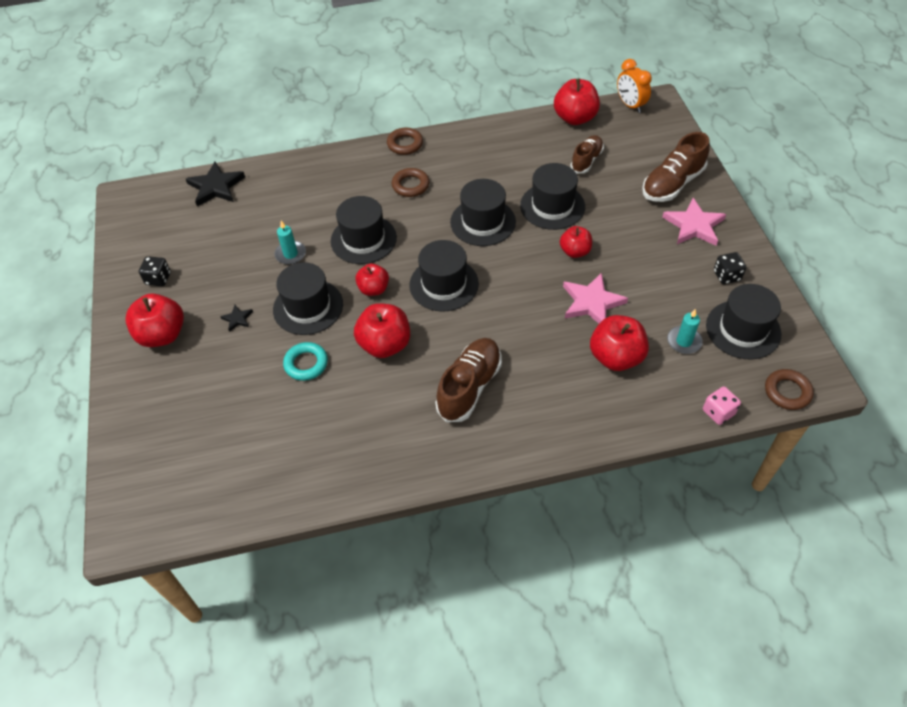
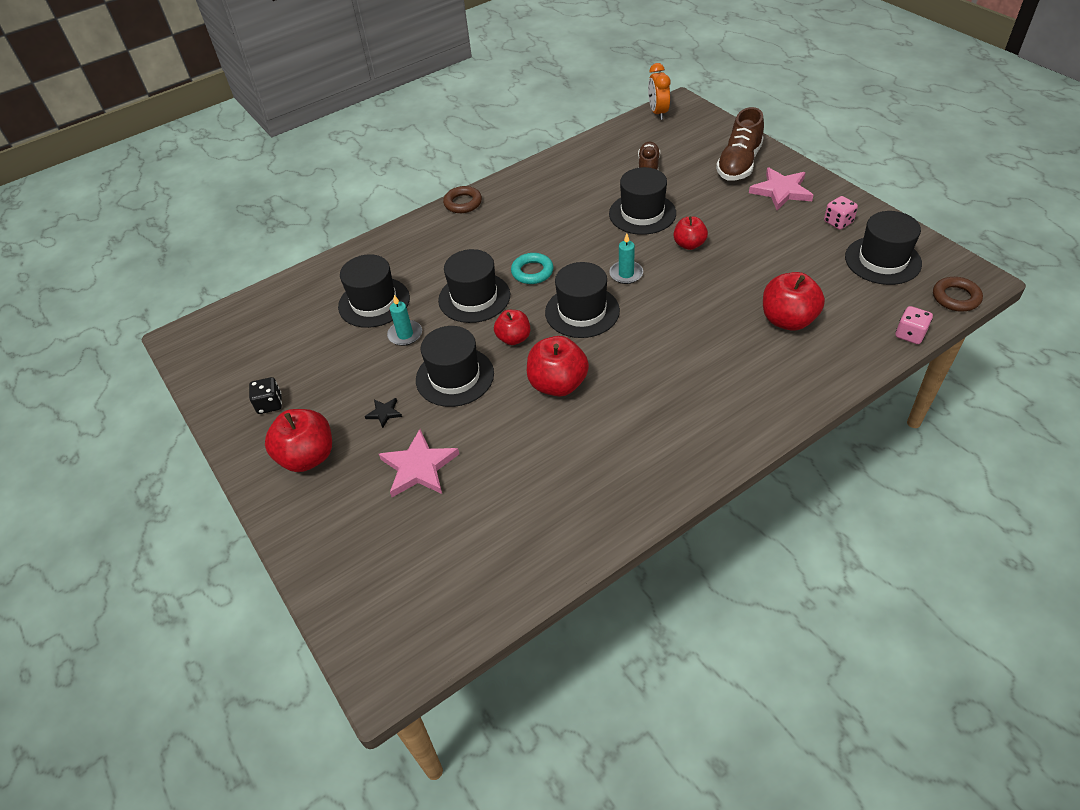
camera: 20 degrees left, 5 degrees down
black star [186,162,245,206] -> none
turquoise ring [283,342,328,381] -> turquoise ring moved to [511,253,553,284]
brown ring [392,168,429,197] -> none
brown shoe [435,338,502,422] -> none
black hat [450,179,516,246] -> black hat moved to [338,254,410,328]
red apple [554,79,600,125] -> none
pink star [563,273,628,324] -> pink star moved to [379,429,459,497]
orange clock [617,59,652,113] -> orange clock turned 45 degrees clockwise [648,63,670,120]
turquoise candle [667,309,703,354] -> turquoise candle moved to [609,233,643,284]
black dice [714,252,746,284] -> pink dice [824,196,858,230]

